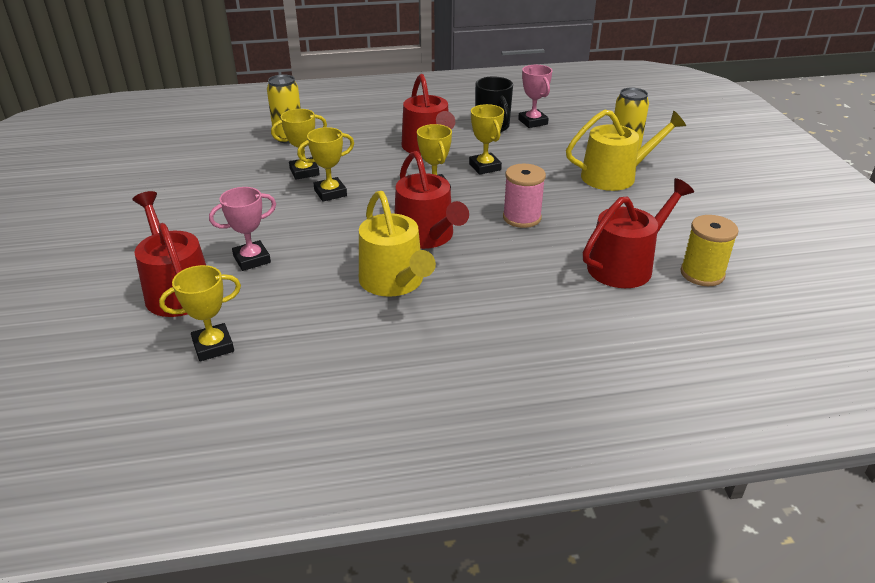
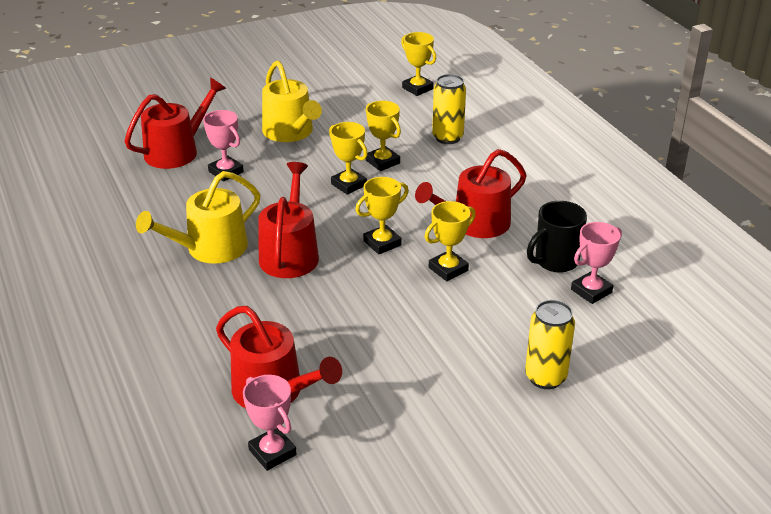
camera: 75 degrees right, 0 degrees up
yellow trophy [159,265,241,361] -> yellow trophy moved to [401,32,436,96]
red watering can [395,151,469,249] -> red watering can turned 135 degrees clockwise [258,162,319,278]
pink spool [503,164,546,228] -> none
yellow watering can [566,109,686,191] -> yellow watering can moved to [262,61,322,142]
yellow spool [680,215,739,286] -> pink trophy [243,375,297,471]

